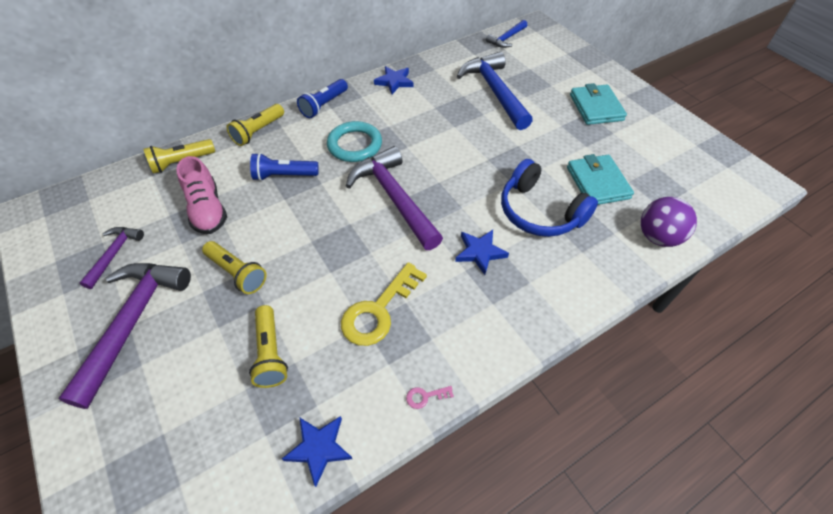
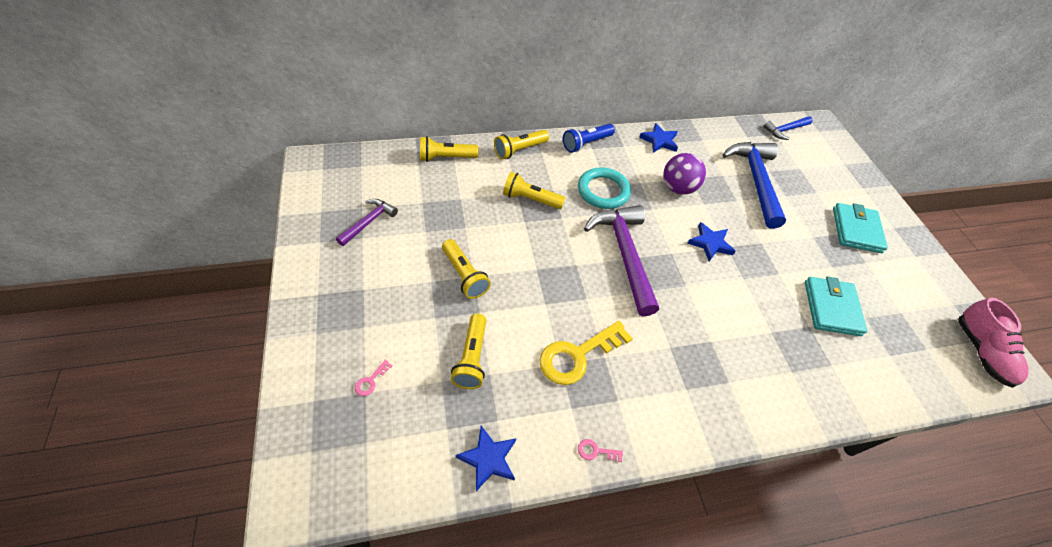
camera: 15 degrees right, 0 degrees up
purple hammer [58,263,191,409] -> none
pink shoe [176,156,227,234] -> pink shoe moved to [958,298,1029,388]
blue flashlight [250,153,319,181] -> yellow flashlight [503,172,565,209]
blue star [455,230,509,275] -> blue star moved to [687,222,736,261]
blue headphones [501,159,598,237] -> none
purple ball [641,197,697,247] -> purple ball moved to [663,153,706,194]
none -> pink key [355,360,393,396]

